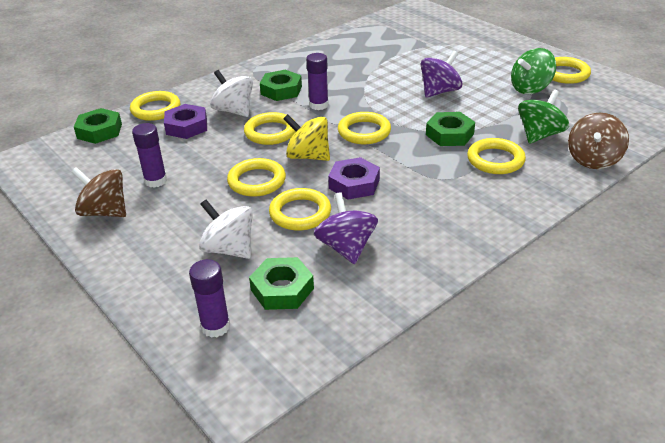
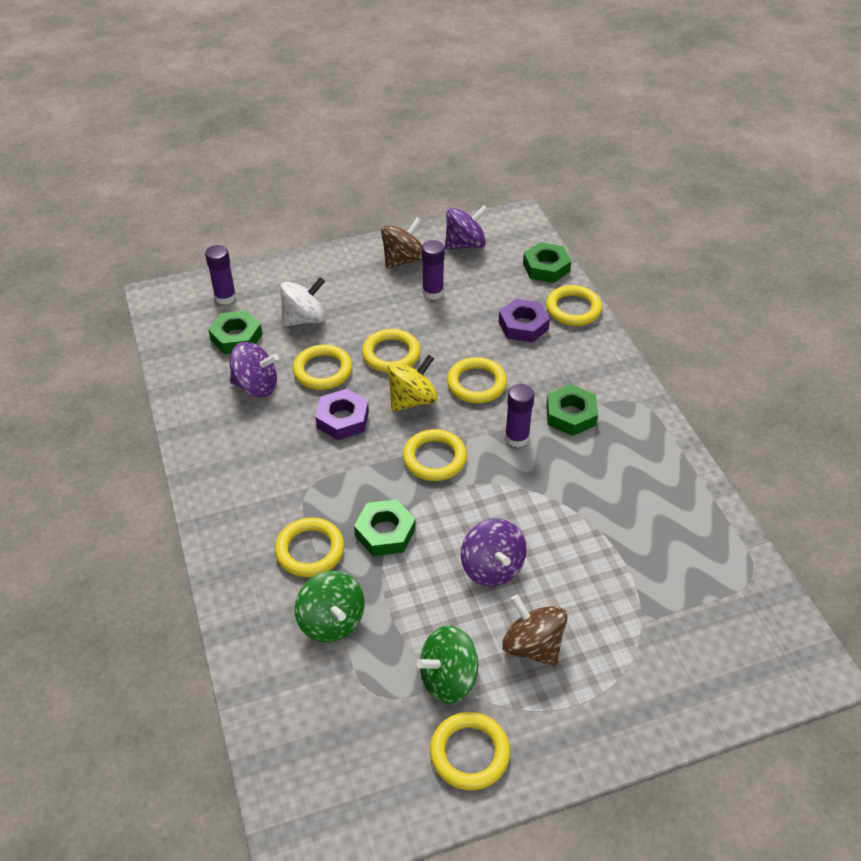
camera: 110 degrees right, 10 degrees up
white spinning top [210,70,253,117] -> none
green spinning top [511,48,556,94] -> green spinning top turned 105 degrees counterclockwise [416,625,479,704]
brown spinning top [568,113,629,169] -> brown spinning top moved to [502,594,567,666]
none -> purple spinning top [445,205,488,250]

